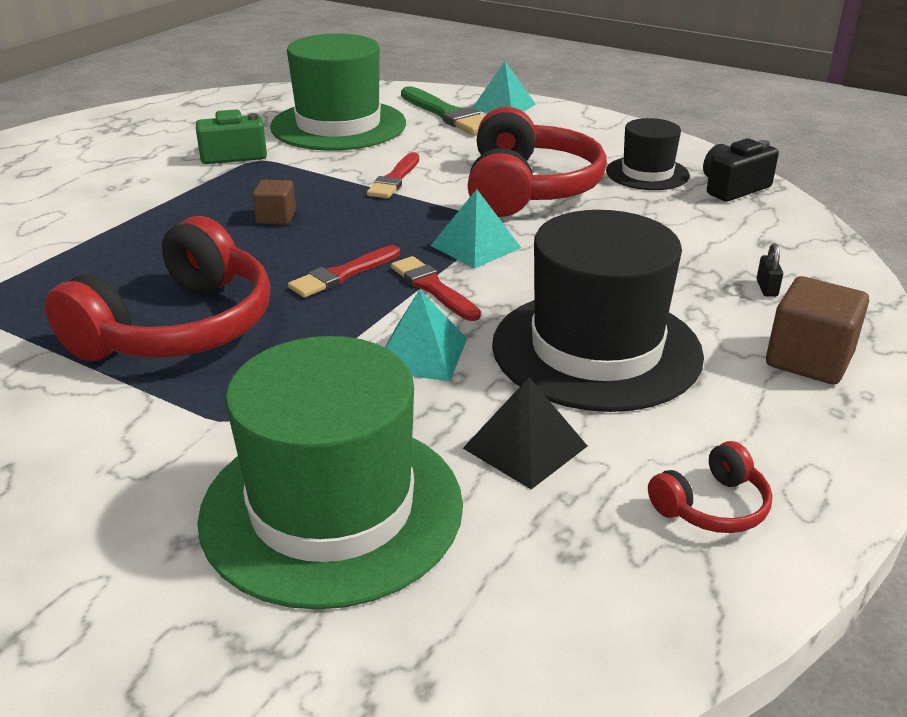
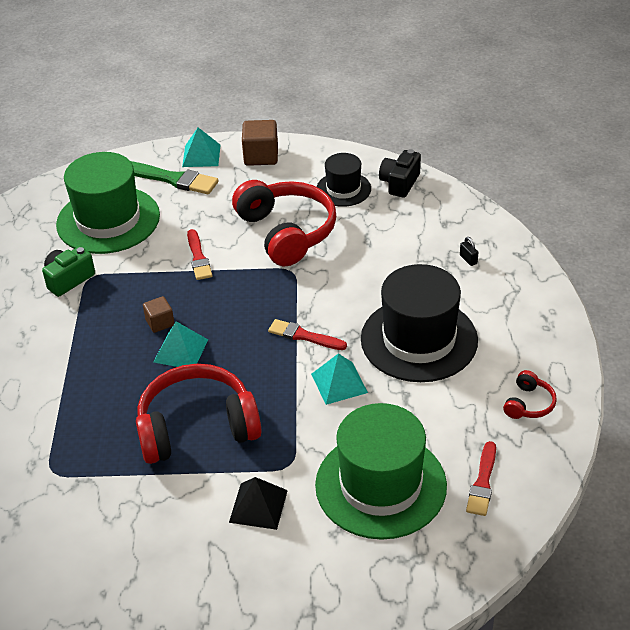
camera: 30 degrees left, 10 degrees up
red headphones [45,216,270,361] -> red headphones turned 105 degrees counterclockwise [136,364,262,464]
red brush [288,245,400,298] -> red brush moved to [466,441,496,516]
turquoise pyramid [431,189,521,269] -> turquoise pyramid moved to [154,321,208,367]
black pyramid [463,377,587,489] -> black pyramid moved to [229,477,288,530]
brown cube [766,276,869,384] -> brown cube moved to [242,120,278,166]

